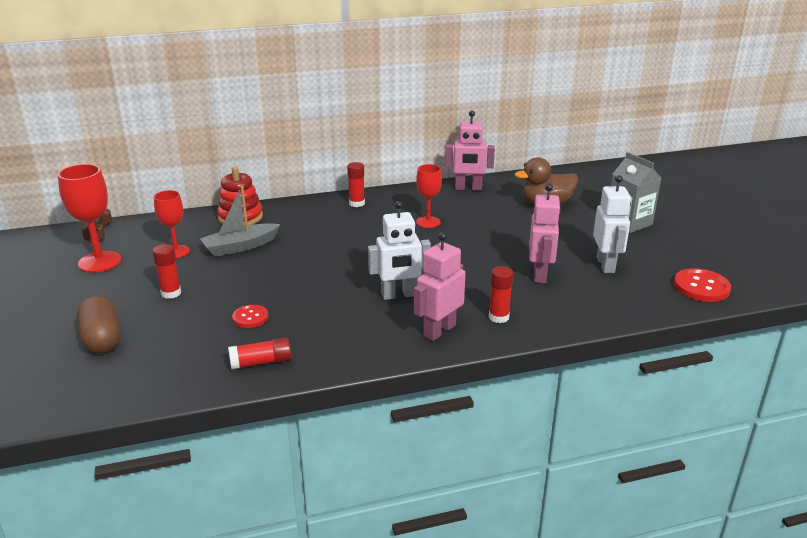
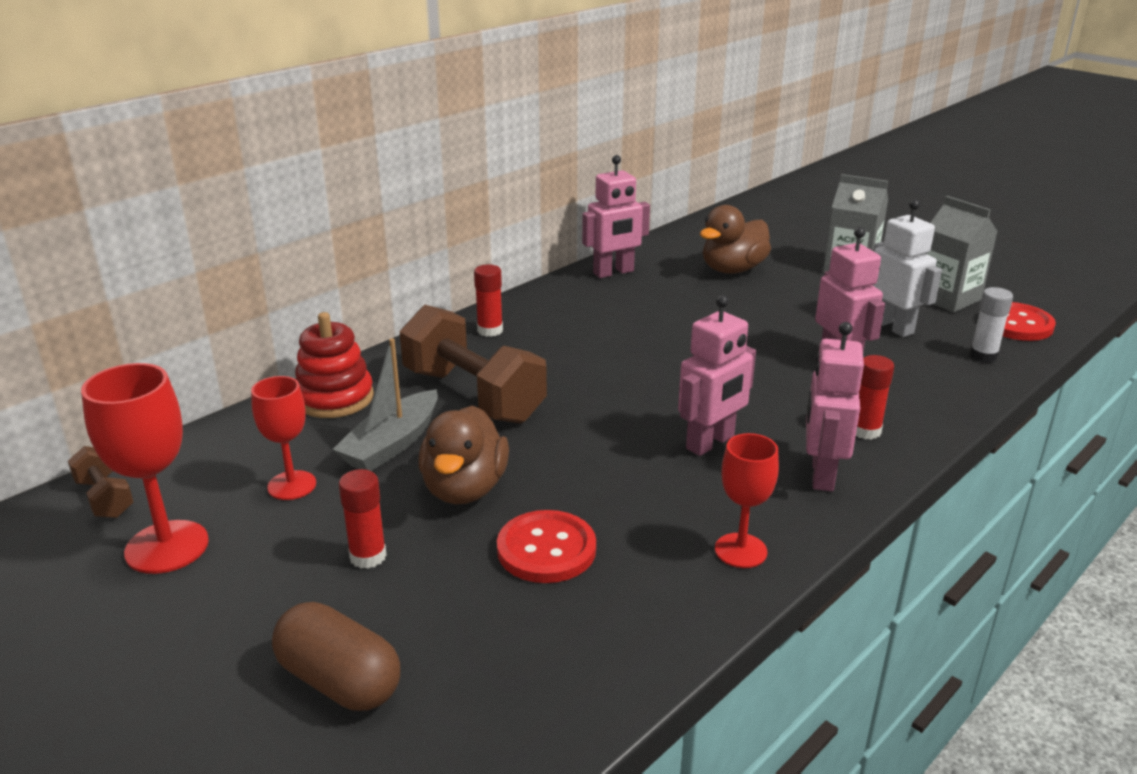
camera: 30 degrees left, 0 degrees up
red glue stick [228,338,291,370] -> none
red button [232,305,268,328] -> red button [497,510,596,583], size x1.61
white robot [368,201,431,300] -> pink robot [678,295,756,456]
red goblet [416,164,442,228] -> red goblet moved to [715,433,779,568]
none -> brown dumbbell [400,305,547,423]
none -> brown duck [418,405,509,504]
none -> grey carton [925,196,998,313]
none -> white glue stick [969,287,1013,363]

